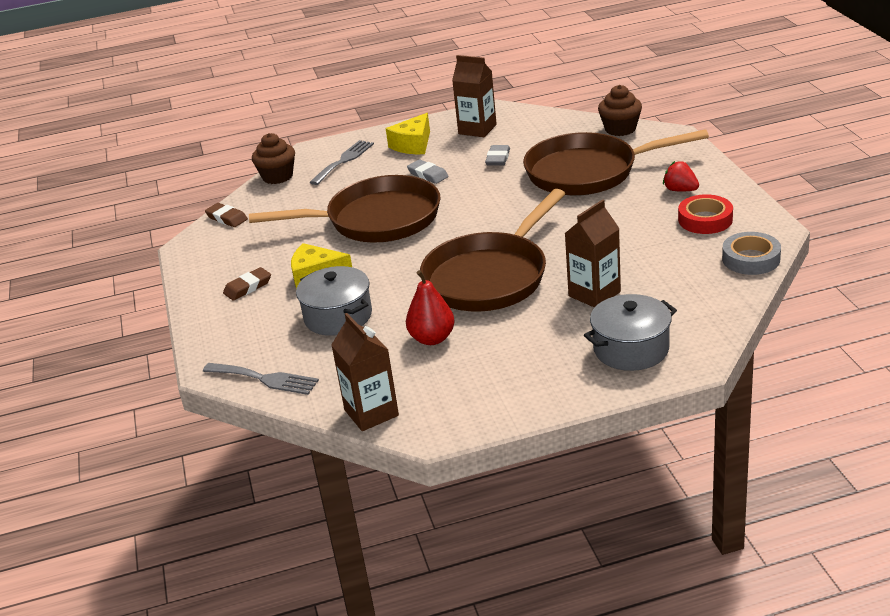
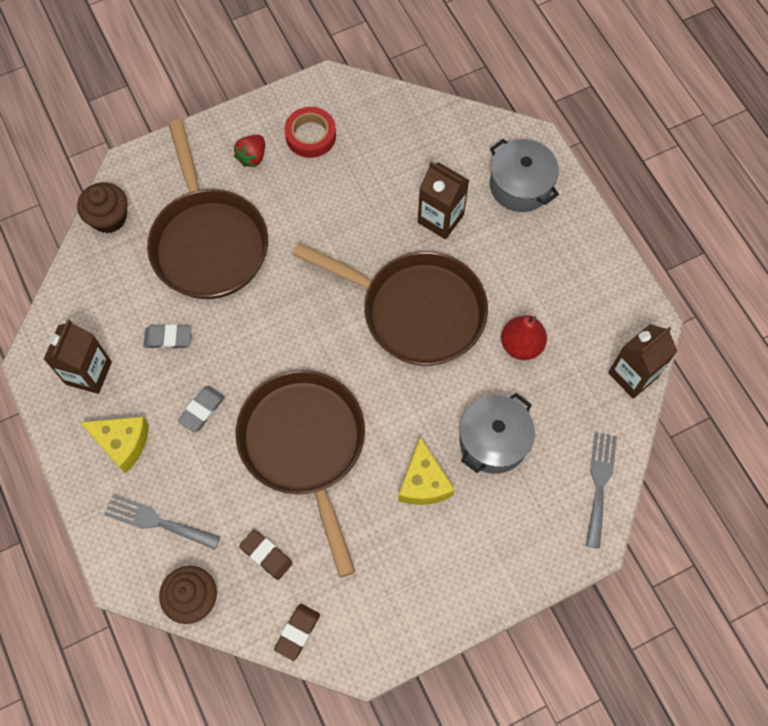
camera: 105 degrees left, 35 degrees up
brown eraser [223,267,271,301] -> brown eraser moved to [239,529,293,580]
grey tape [722,232,781,275] -> none

